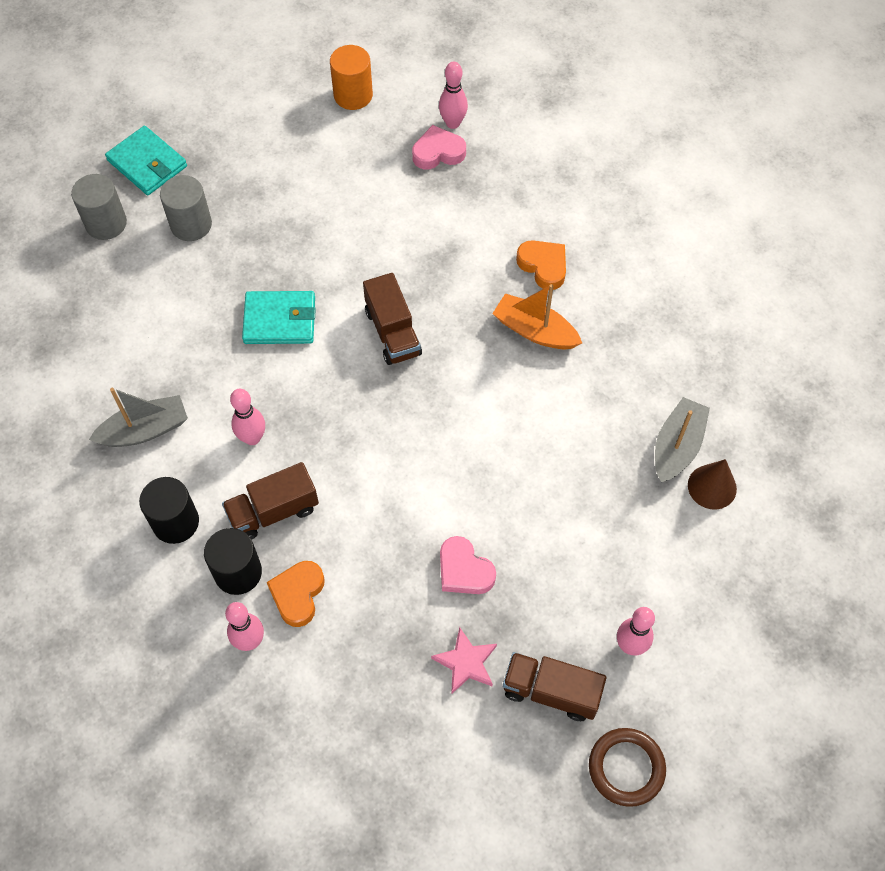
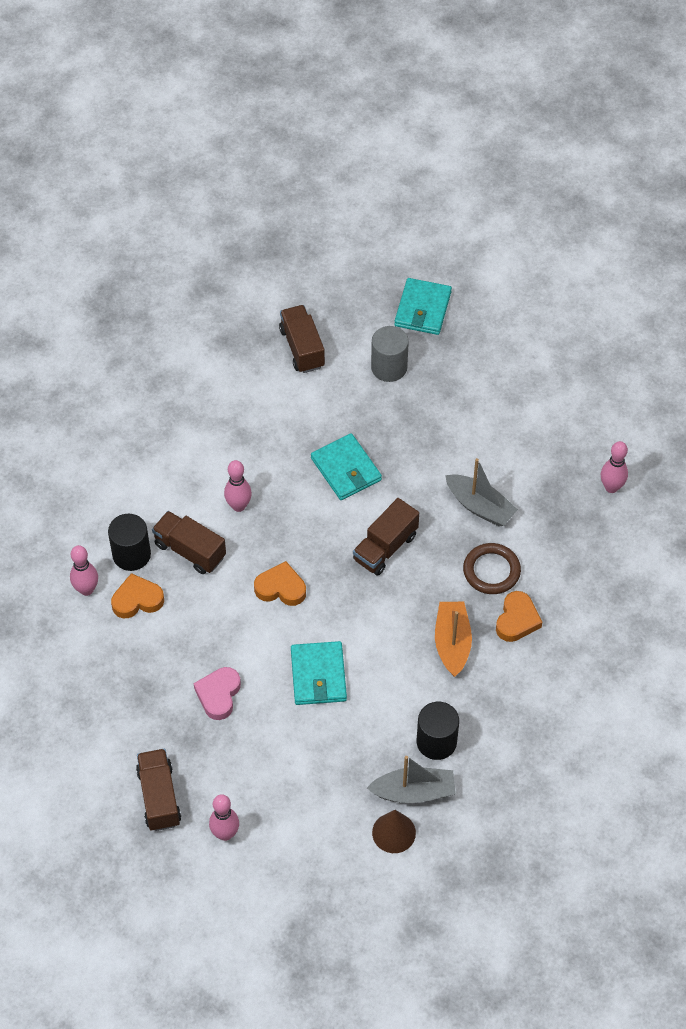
camera: 60 degrees right, 5 degrees down
grey cylinder [71,174,127,240] -> none
grey boat [89,388,188,447] -> grey boat moved to [445,458,518,527]
black cylinder [139,477,199,544] -> black cylinder moved to [417,702,459,760]
orange cylinder [330,45,373,110] -> none
pink heart [412,125,466,169] -> none
pink star [431,627,497,694] -> none
brown ring [589,728,666,807] -> brown ring moved to [463,543,521,594]
none -> orange heart [254,561,306,606]
none -> brown truck [279,305,325,373]
none -> turquoise wallet [291,641,347,705]

